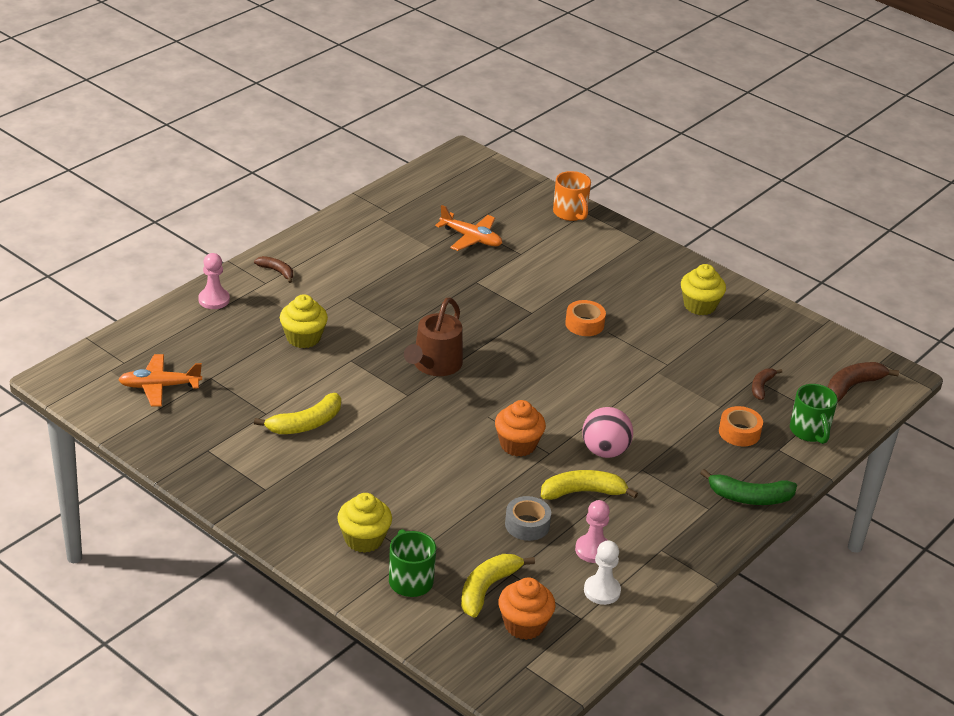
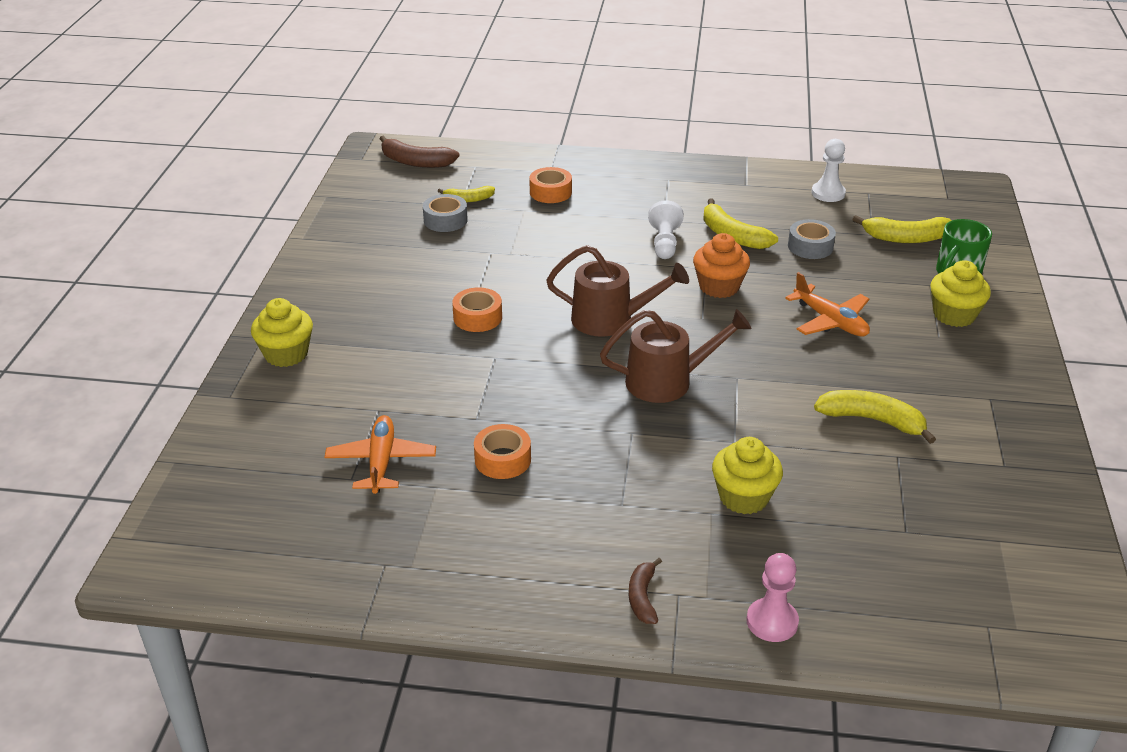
camera: 120 degrees left, 0 degrees up
orange plane [118,354,202,407] -> orange plane moved to [785,272,870,336]
orange cupcake [498,577,556,640] -> none
orange mug [553,171,591,221] -> none
pink pawn [575,500,610,563] -> none
pink ball [582,407,633,458] -> white pawn [648,200,684,259]
yellow cupcake [681,264,726,315] -> yellow cupcake moved to [251,298,313,367]
green banana [700,469,797,505] -> none
brown banana [752,368,782,400] -> yellow banana [438,186,495,202]
green mug [790,384,838,444] -> none
none -> grey tape [423,194,468,232]
none -> orange tape [474,424,531,479]
none -> brown watering can [546,245,689,337]

